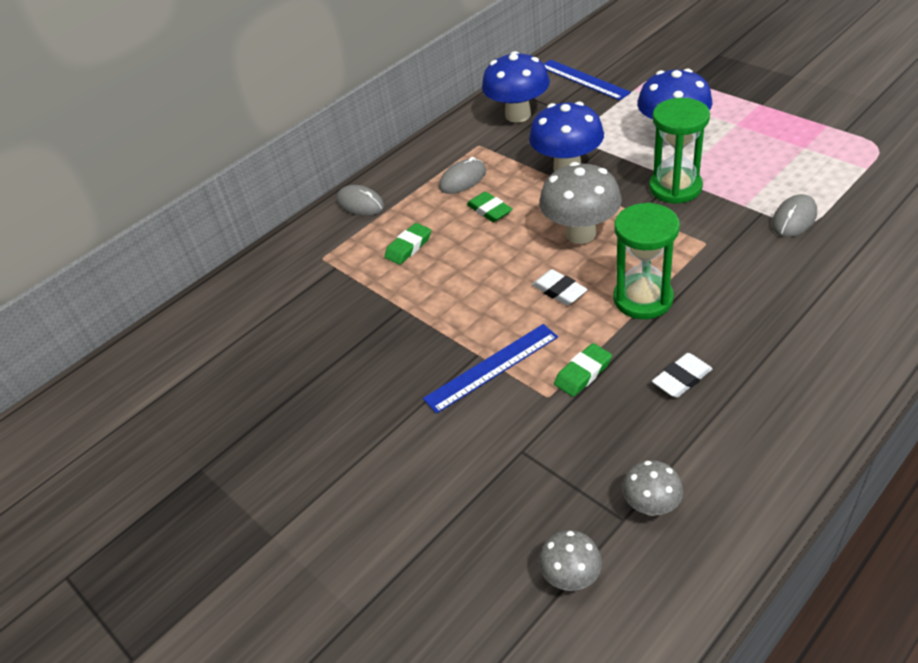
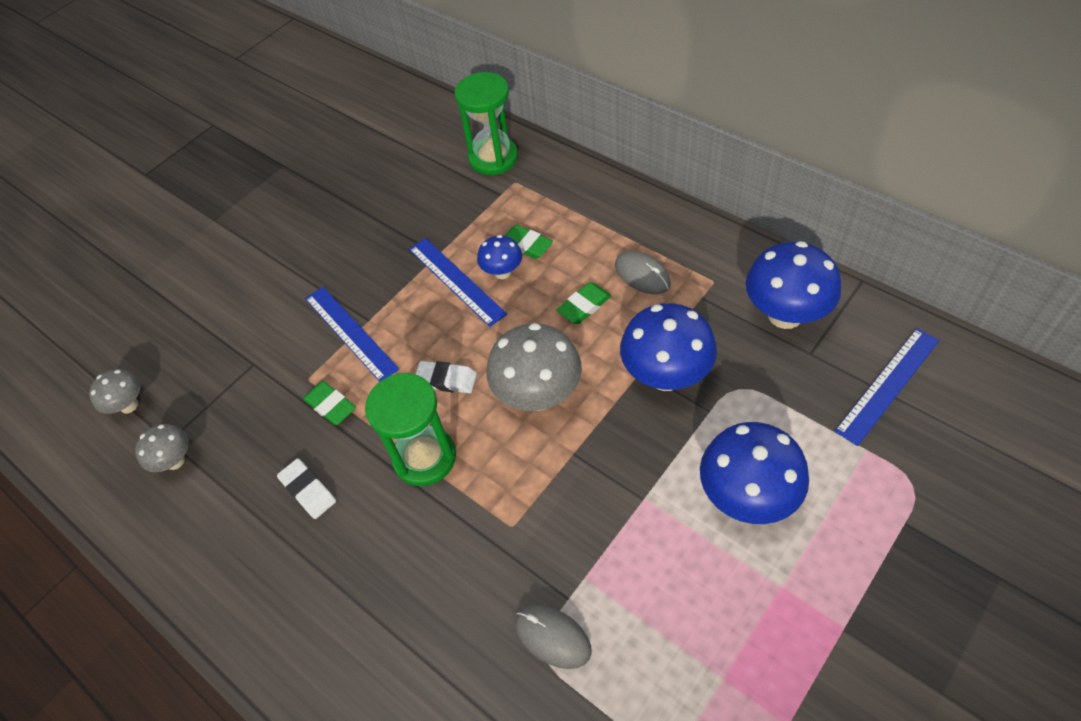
camera: 85 degrees right, 10 degrees up
grey mouse [336,185,384,216] -> none
white eraser [532,269,588,305] -> white eraser turned 60 degrees clockwise [415,361,477,393]
green hourglass [649,98,710,204] -> green hourglass moved to [455,72,518,175]
none -> blue ruler [409,238,507,327]
none -> blue mushroom [477,235,522,279]

